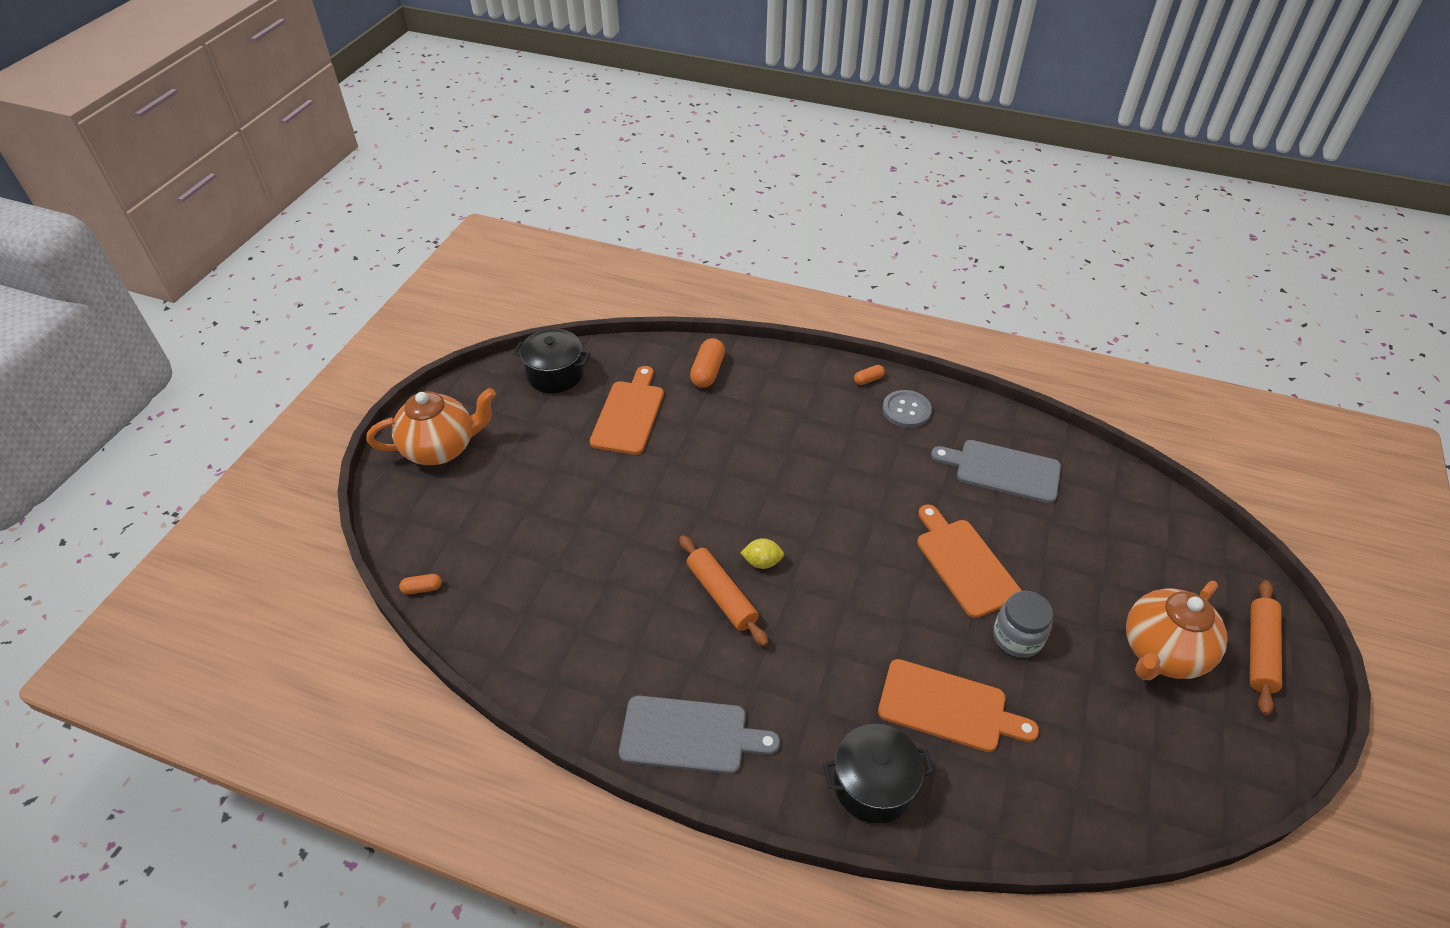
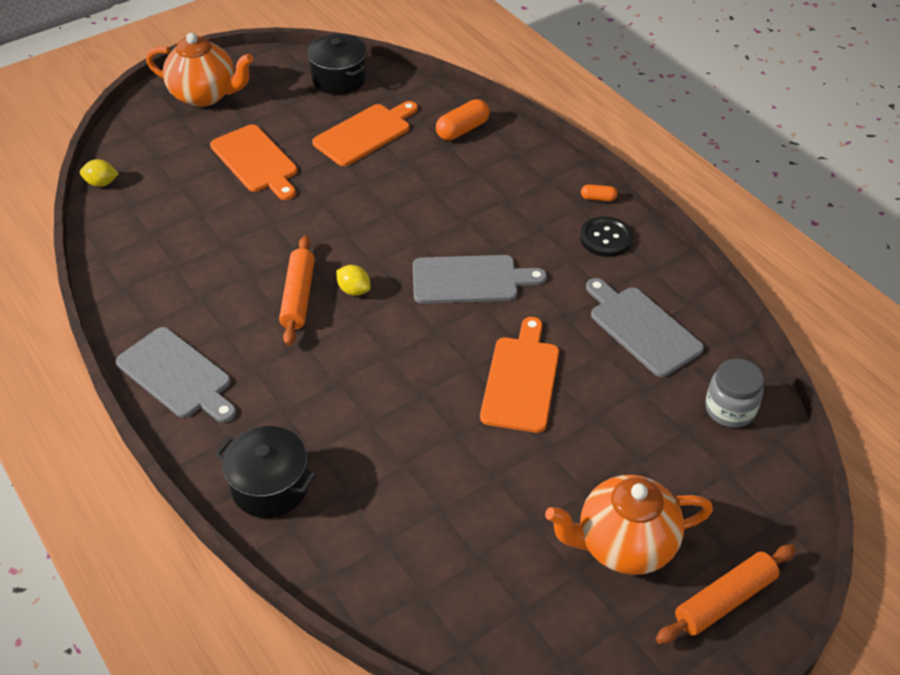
camera: 35 degrees right, 0 degrees up
orange capsule [399,574,442,594] -> yellow lemon [80,159,118,187]
orange cutting board [878,659,1039,752] -> orange cutting board moved to [210,124,298,200]
grey button [882,390,932,428] -> black button [580,216,633,257]
grey jar [993,591,1053,658] -> grey jar moved to [705,359,764,428]
none -> grey cutting board [413,255,547,304]

